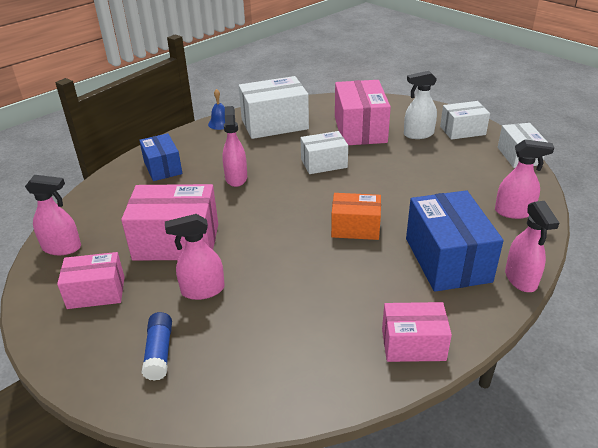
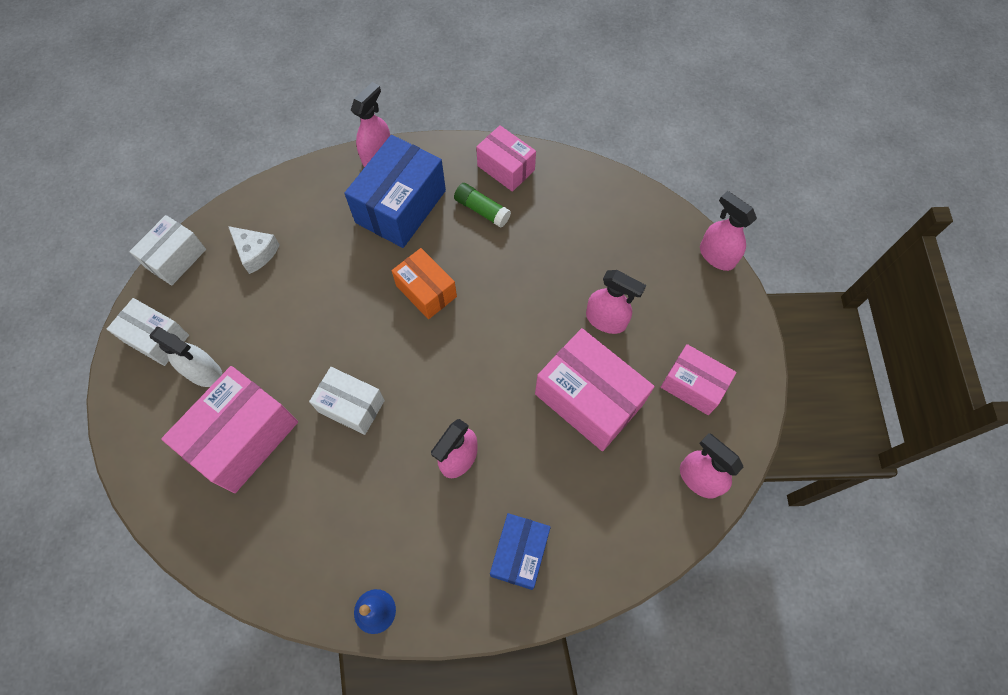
camera: 140 degrees left, 30 degrees up
blue glue stick [142,312,172,381] -> none
white box [239,76,309,139] -> none
pink spray bottle [495,139,554,219] -> pink spray bottle moved to [700,191,757,271]
none -> white cheese [228,226,280,274]
none -> green glue stick [454,183,511,228]

